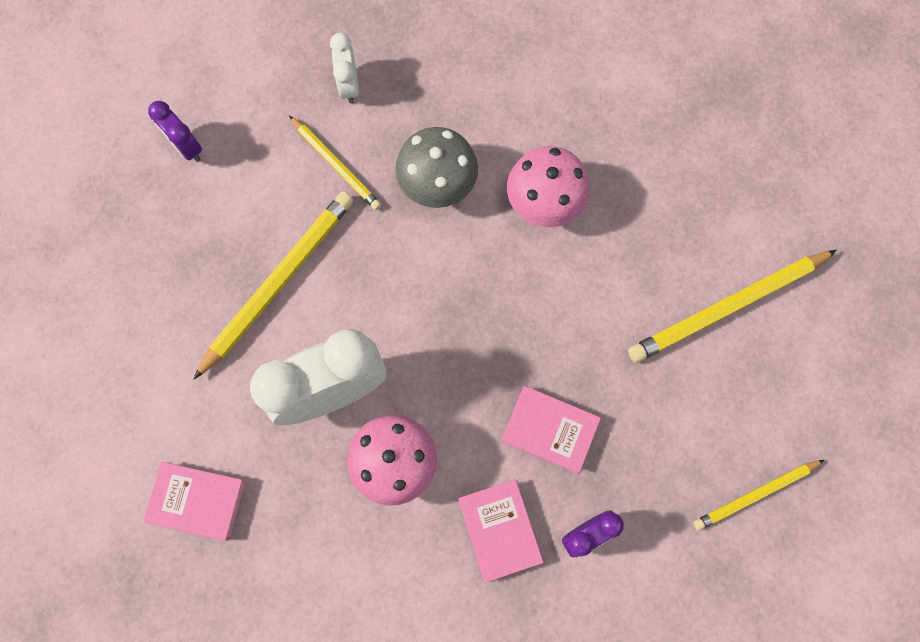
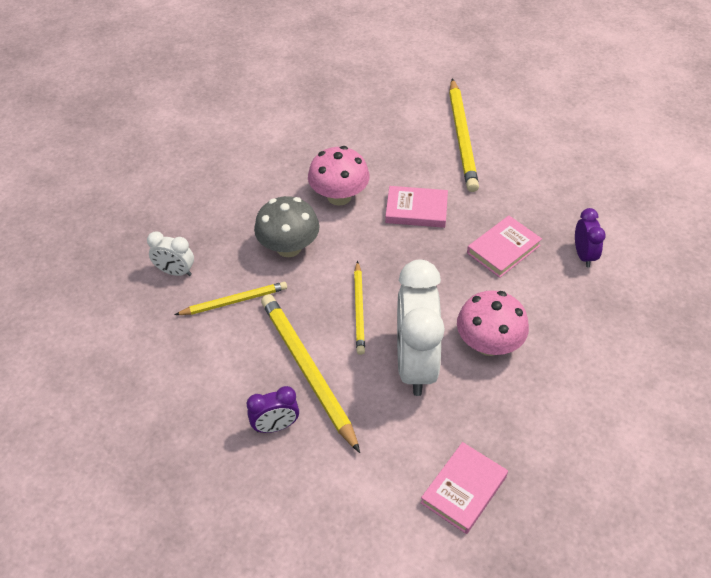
camera: 65 degrees left, 25 degrees down
purple clock [148,101,202,162] -> purple clock moved to [247,386,299,433]
pink book [458,479,544,582] -> pink book moved to [385,186,448,228]
yellow pencil [693,460,824,531] -> yellow pencil moved to [354,261,365,355]

